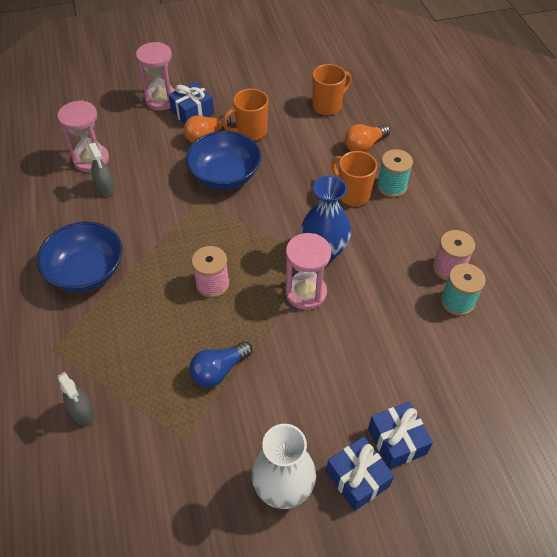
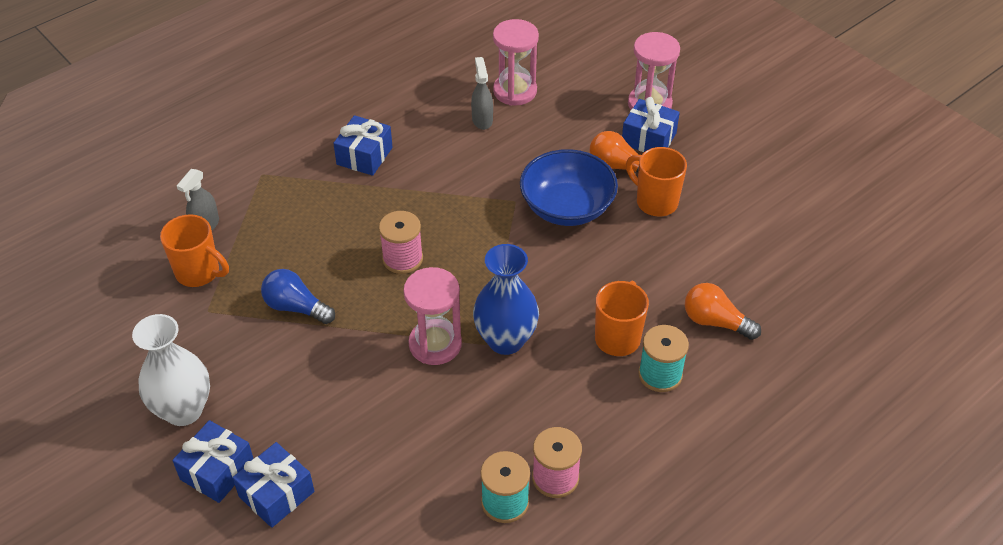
camera: 65 degrees right, 5 degrees down
blue bowl [37,221,123,292] -> blue gift [333,115,392,176]
grey spray bottle [88,142,114,196] -> grey spray bottle turned 135 degrees clockwise [471,57,493,130]
orange mug [313,64,352,115] -> orange mug moved to [160,214,229,287]

